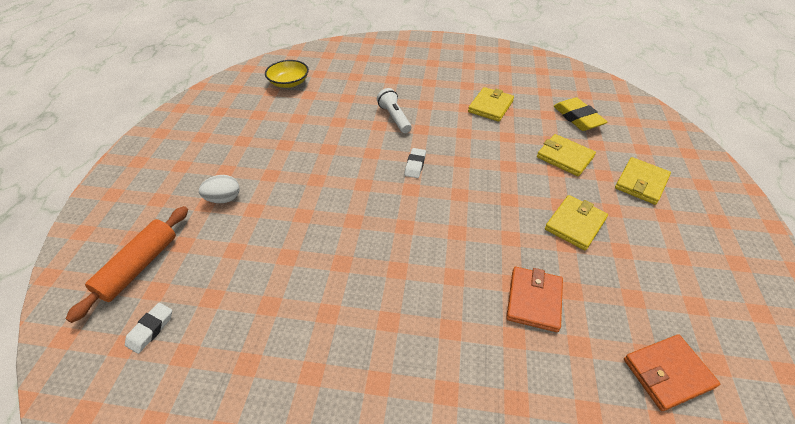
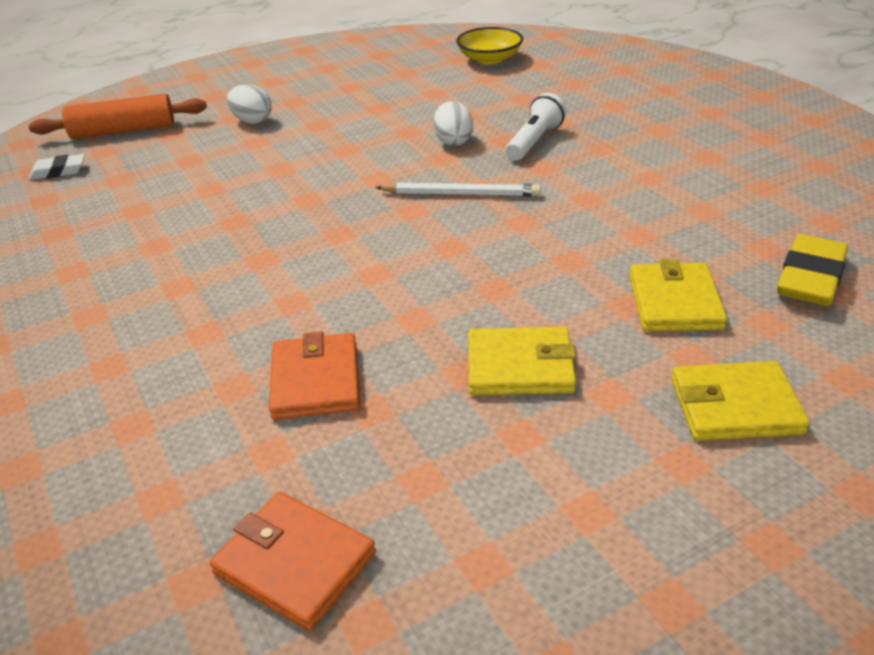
camera: 55 degrees right, 10 degrees down
white eraser [405,148,426,178] -> white pencil [375,182,541,196]
yellow wallet [468,87,514,122] -> none
orange wallet [506,267,563,332] -> orange wallet turned 75 degrees counterclockwise [269,331,360,420]
none -> white egg [433,101,473,146]

